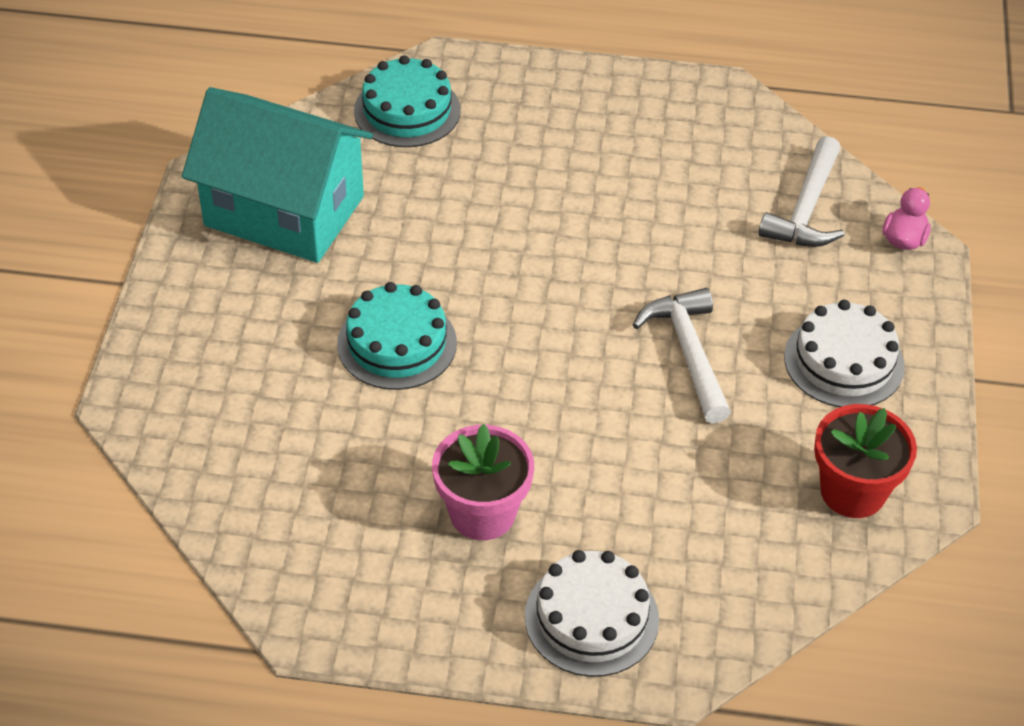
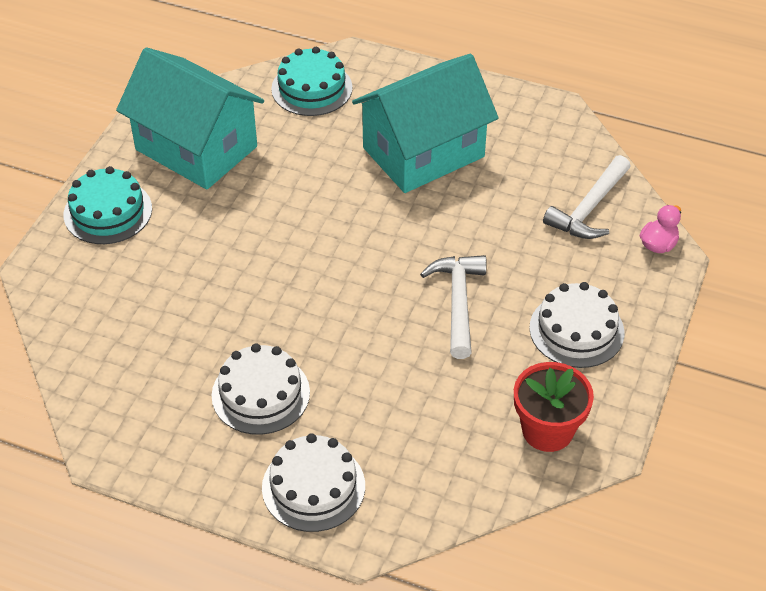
camera: 15 degrees right, 0 degrees up
turquoise cake [337,282,457,390] -> turquoise cake moved to [64,166,152,244]
pink flower pot [432,424,534,540] -> white cake [212,343,310,435]
none -> turquoise house [352,54,499,193]

